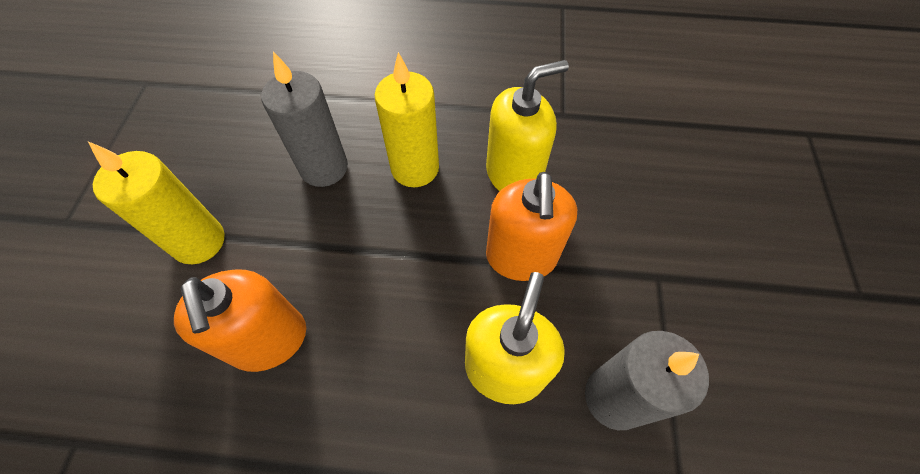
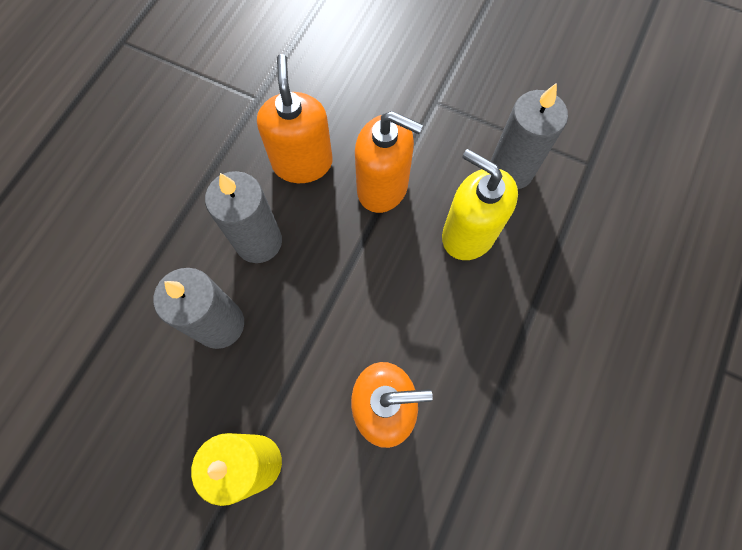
camera: 70 degrees left, 10 degrees up
yellow candle [375,52,439,187] -> grey candle [205,171,282,263]
yellow soap dispenser [486,60,569,191] -> orange soap dispenser [257,54,333,183]

